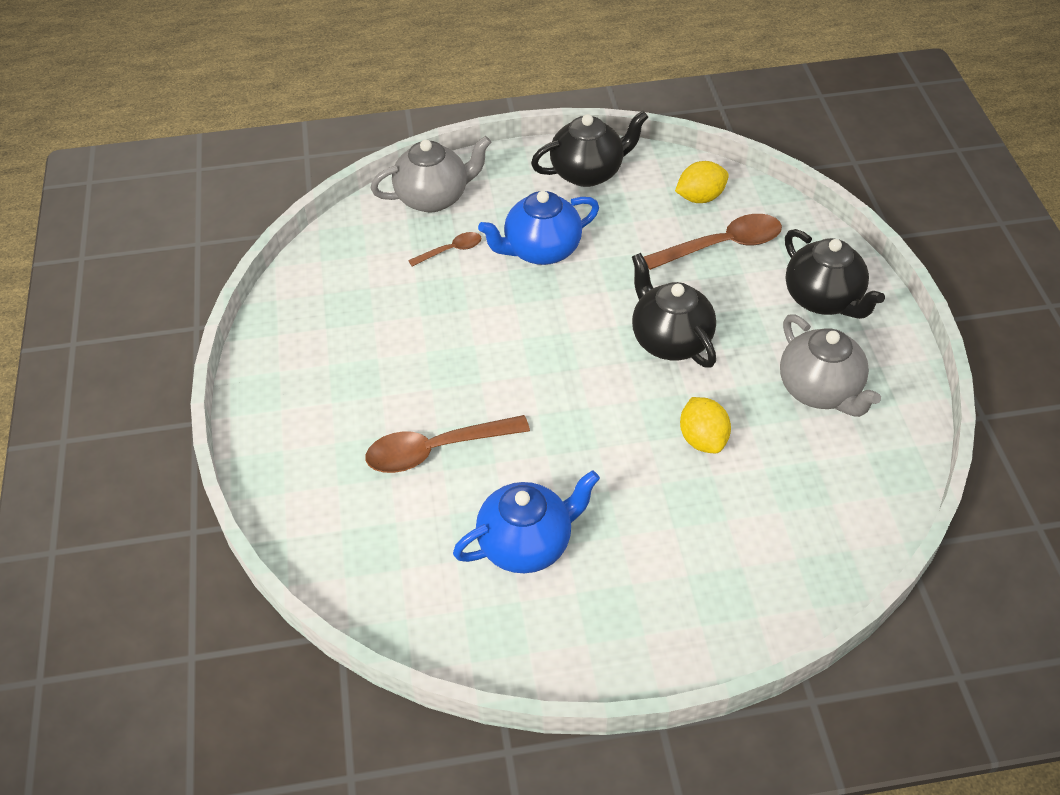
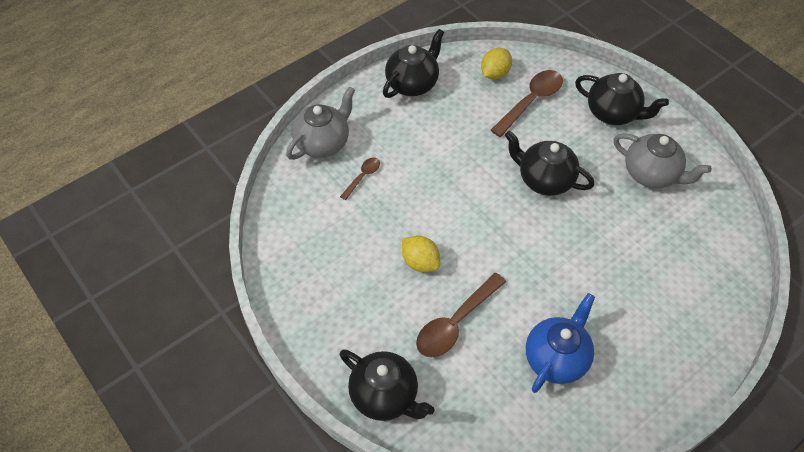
camera: 30 degrees left, 5 degrees up
blue teapot [478,191,599,265] -> none
yellow lemon [680,397,731,453] -> yellow lemon moved to [402,235,440,272]
none -> black teapot [340,349,435,421]

